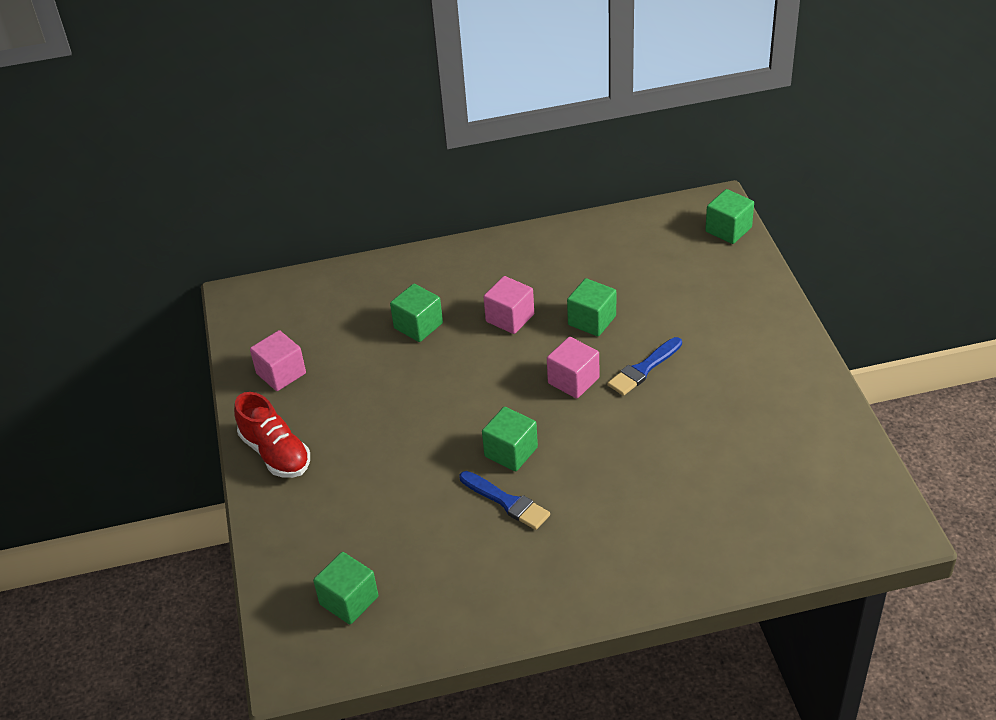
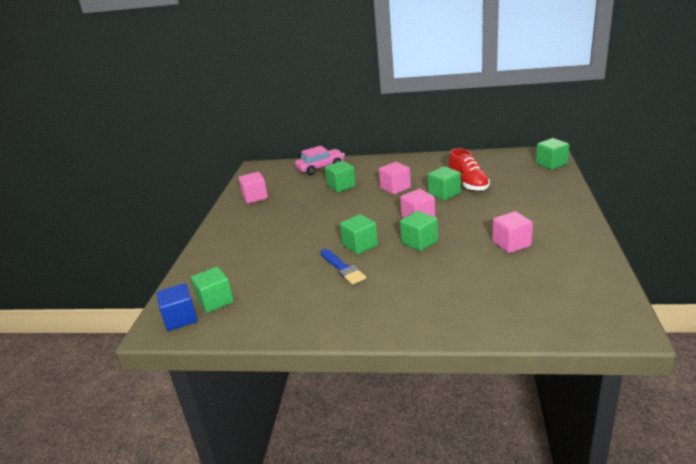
camera: 20 degrees right, 15 degrees down
red shoe [234,392,310,478] -> red shoe moved to [449,148,490,191]
blue brush [607,337,682,396] -> none
none -> blue cube [156,283,198,331]
none -> pink car [295,146,345,175]
none -> green cube [400,211,438,251]
none -> pink cube [493,211,533,253]

